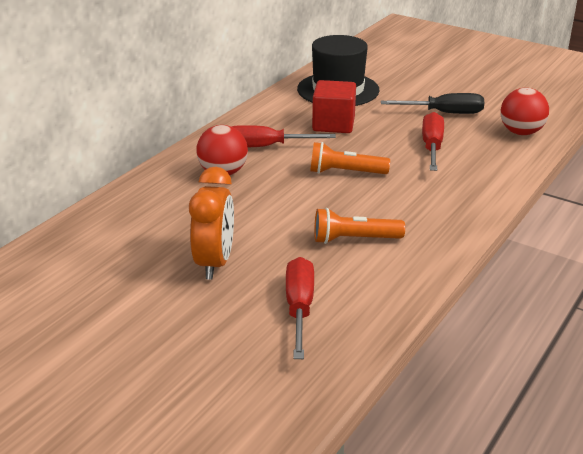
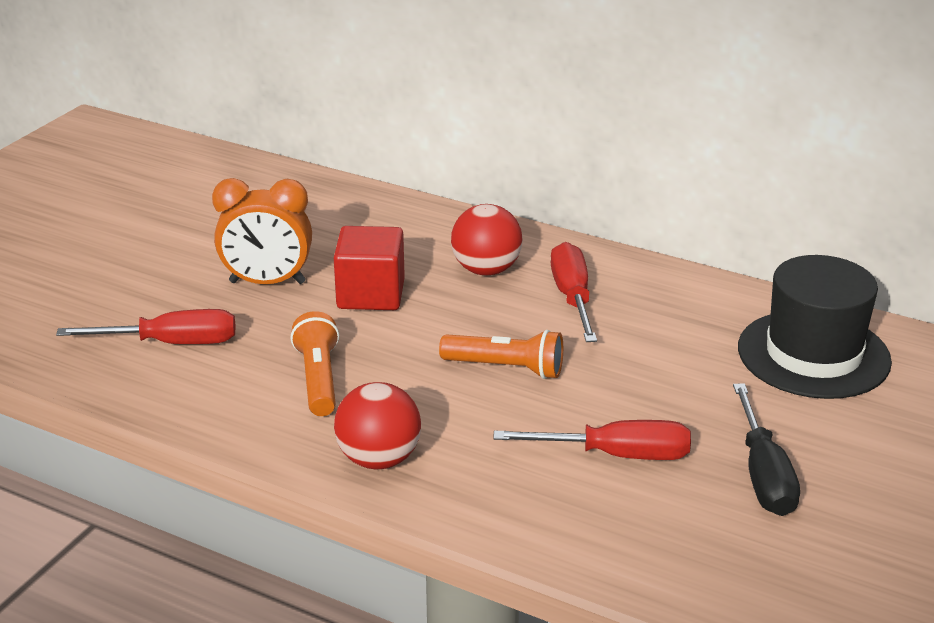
camera: 85 degrees right, 0 degrees up
orange flashlight [310,142,390,174] -> orange flashlight turned 105 degrees clockwise [439,330,563,379]
red cube [312,80,356,133] -> red cube moved to [334,226,405,310]
red ball [500,88,549,135] -> red ball moved to [334,382,421,469]

